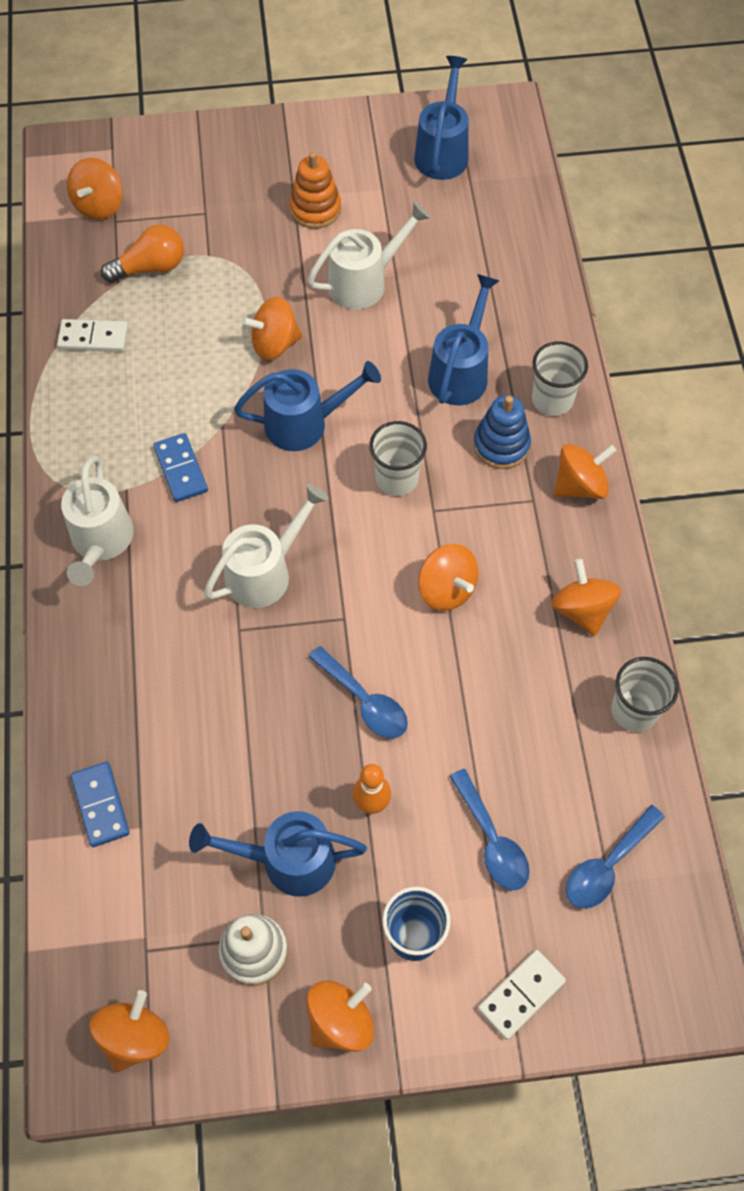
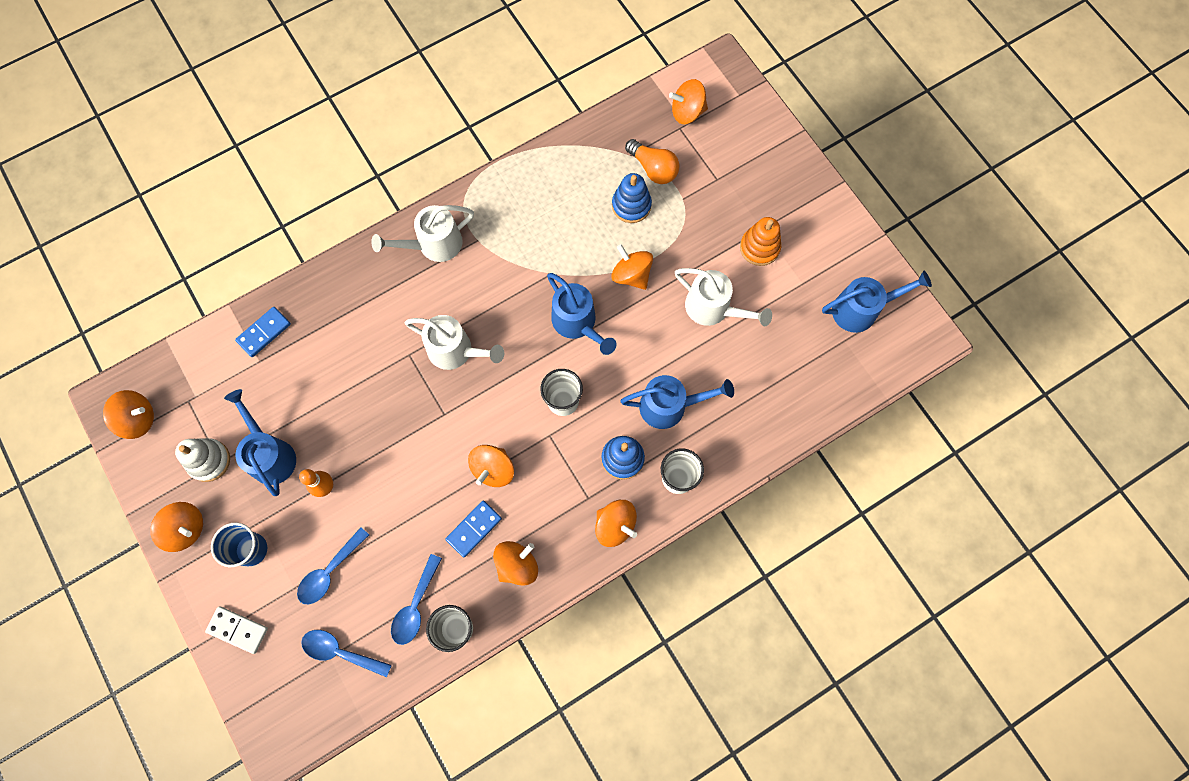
camera: 65 degrees right, 10 degrees up
white domino [57,319,128,352] -> none
blue domino [153,433,208,502] -> blue domino moved to [445,501,502,557]
blue spoon [309,646,408,739] -> blue spoon moved to [391,554,442,645]
none -> blue stacking toy [612,173,652,223]

